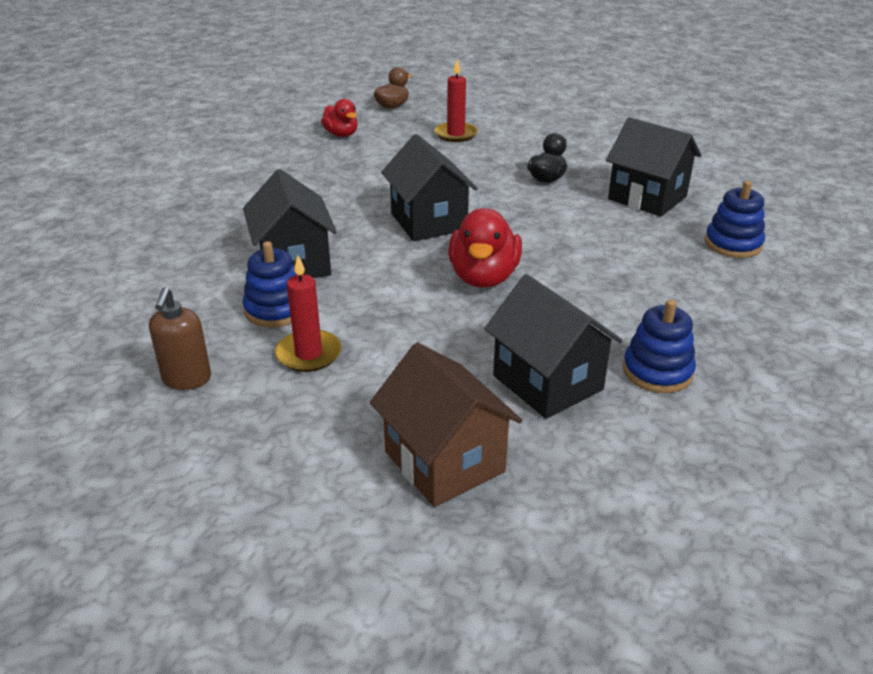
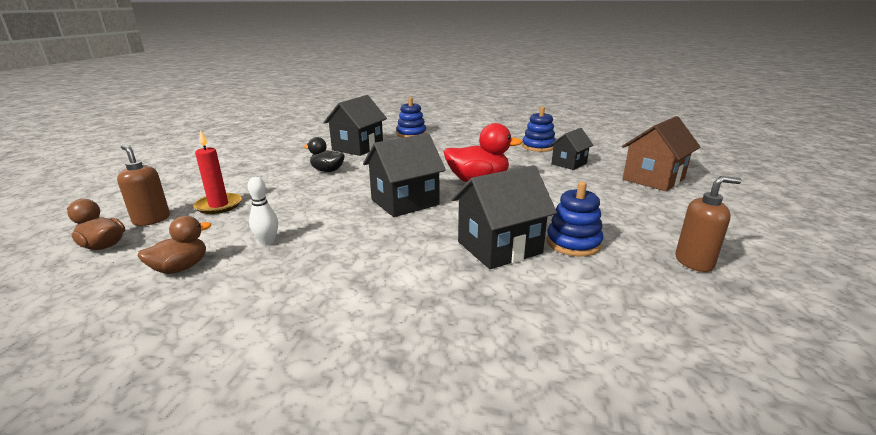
camera: 100 degrees left, 10 degrees down
red candle [275,255,341,372] -> none
red duck [321,99,358,137] -> brown duck [137,216,211,274]
black house [484,274,623,419] -> black house [550,128,593,170], size x0.63
none -> brown soap dispenser [117,145,170,226]
none -> white bowling pin [247,177,278,246]

